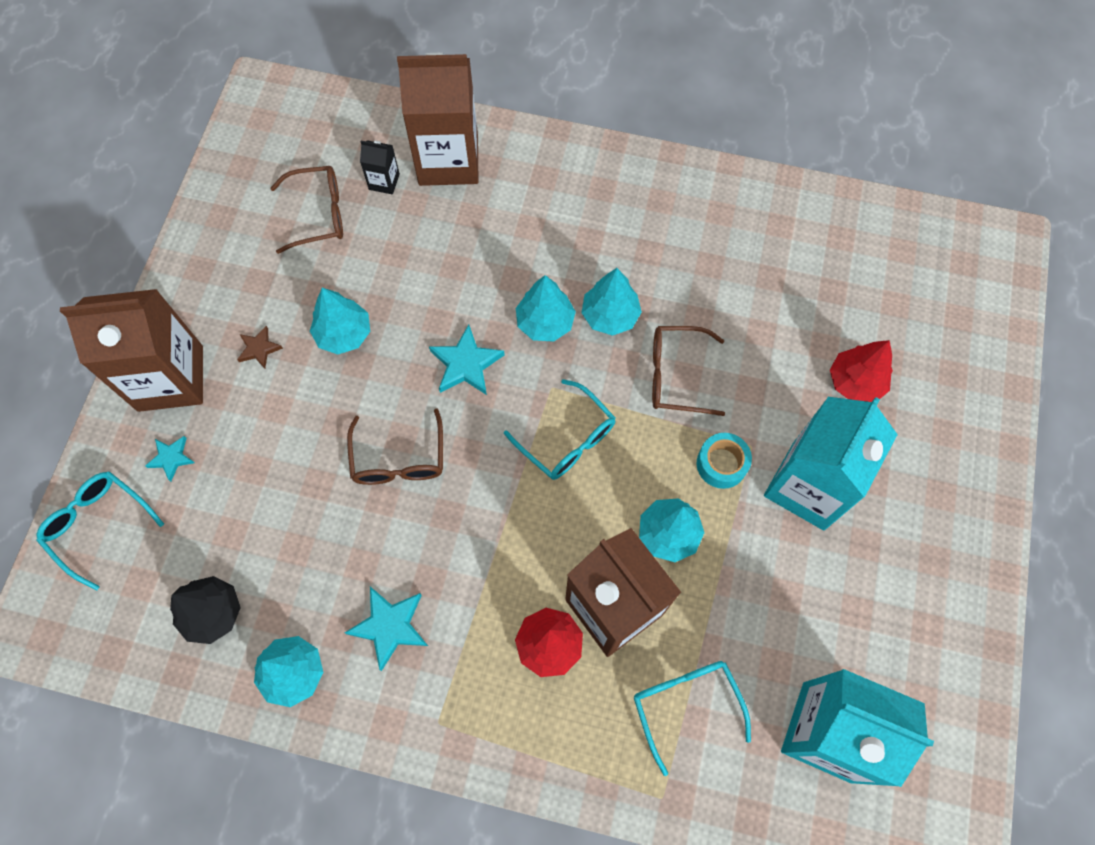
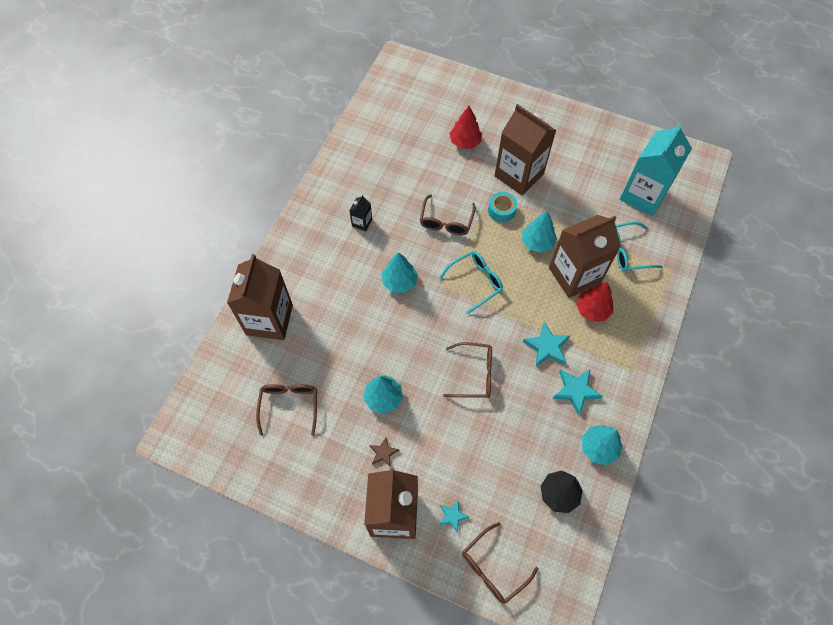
camera: 80 degrees left, 5 degrees down
turquoise glasses [36,471,164,591] -> brown glasses [462,522,538,604]
black carton [360,140,400,194] -> black carton moved to [349,195,372,231]
turquoise star [429,324,505,395] -> turquoise star moved to [523,322,570,366]
turquoise tree [581,268,642,336] -> none
turquoise carton [764,397,898,530] -> brown carton [495,104,556,195]

